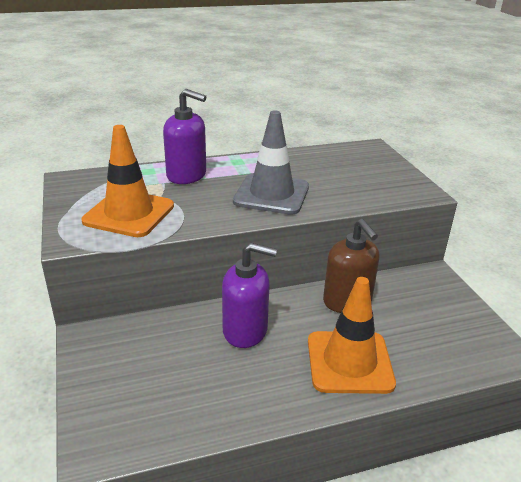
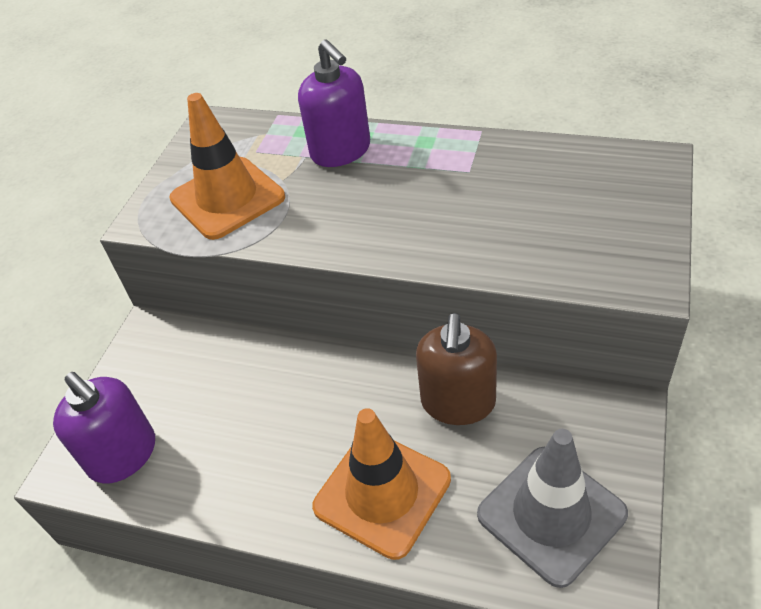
camera: 40 degrees right, 15 degrees up
purple soap dispenser [222,243,277,348] -> purple soap dispenser moved to [53,372,155,483]
grey traffic cone [233,111,309,215] -> grey traffic cone moved to [477,429,628,588]

